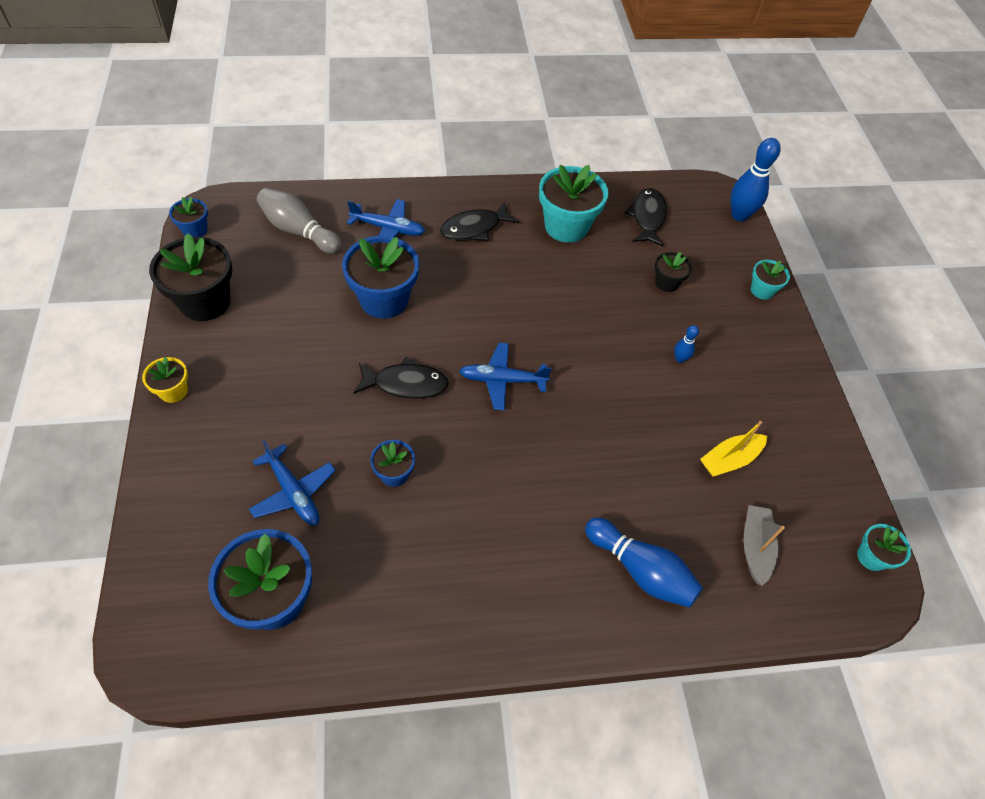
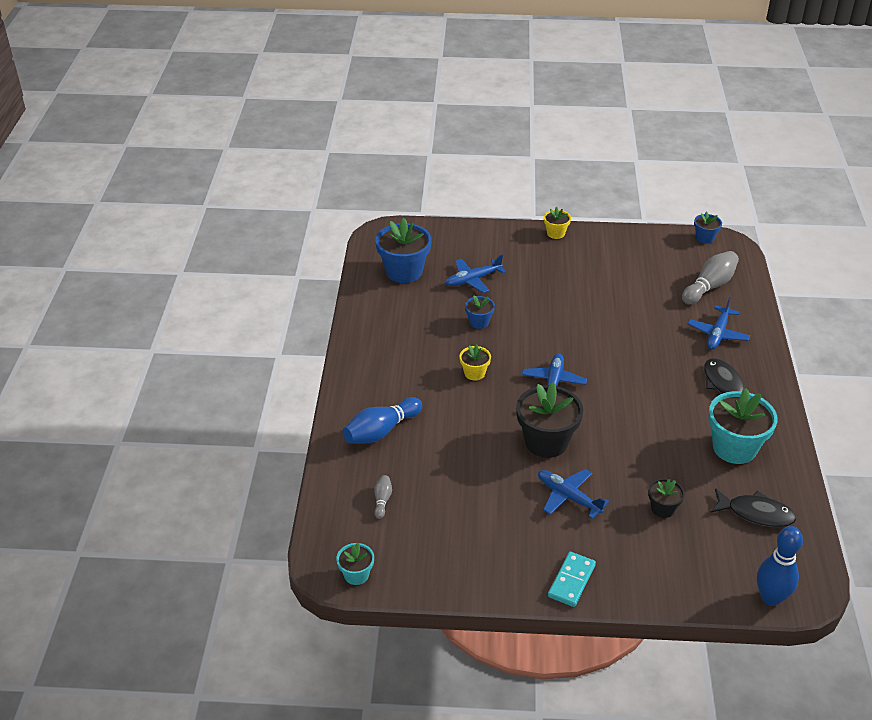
camera: 105 degrees right, 15 degrees down
black flower pot [149,233,232,321] -> black flower pot moved to [516,382,583,458]
blue flower pot [342,236,419,319] -> none
black fish [354,357,449,399] -> none
blue bowling pin [674,325,699,363] -> blue plane [538,469,609,519]
yellow boat [700,421,767,477] -> none
grey boat [744,505,785,586] -> grey bowling pin [374,475,392,519]
turquoise flower pot [751,260,790,300] -> none
none -> yellow flower pot [459,344,491,381]
none -> turquoise domino [548,552,596,607]

